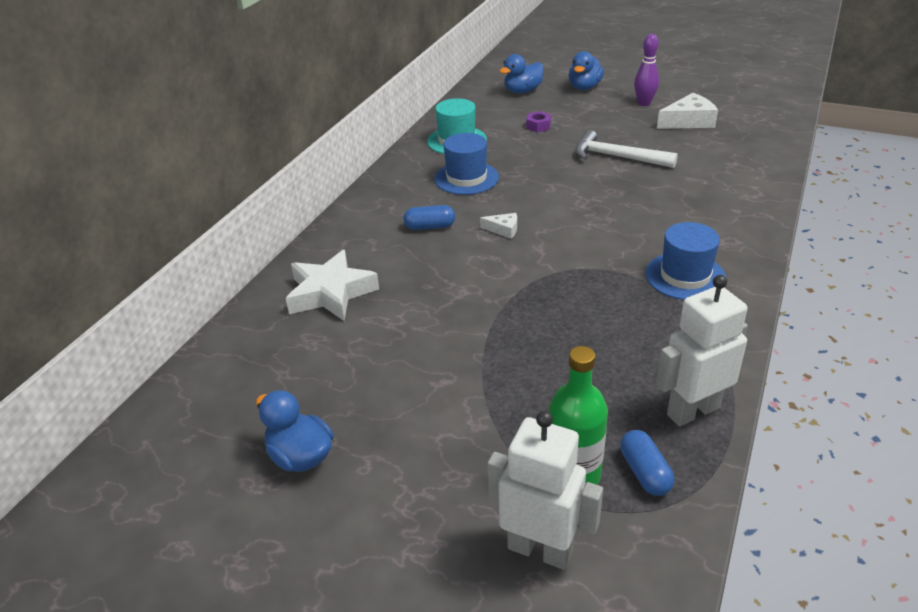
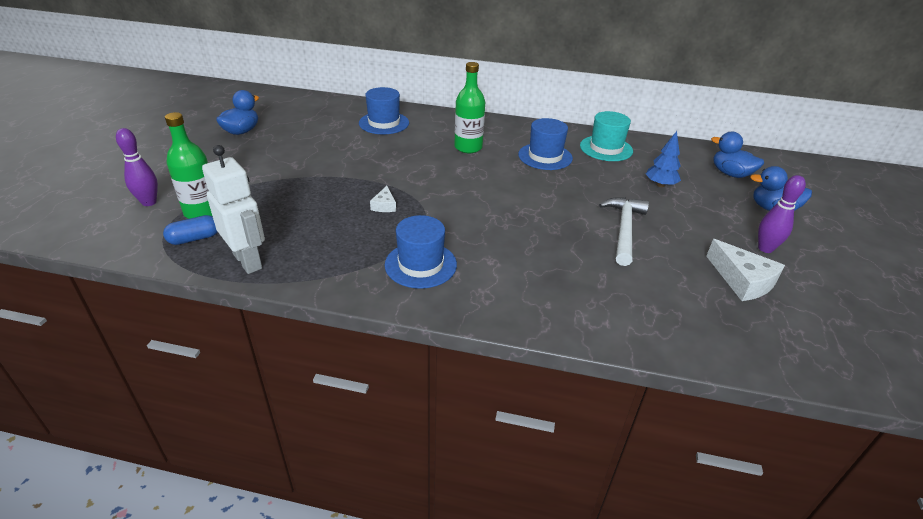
camera: 75 degrees right, 0 degrees up
white star [286,250,379,321] -> blue hat [359,87,409,134]
blue capsule [403,205,455,230] -> green bottle [454,62,485,153]
white cheese [480,213,517,239] -> white cheese moved to [370,186,396,212]
white robot [487,411,603,570] -> purple bowling pin [116,128,158,206]
purple nut [526,111,551,132] -> blue tree [646,131,681,187]

